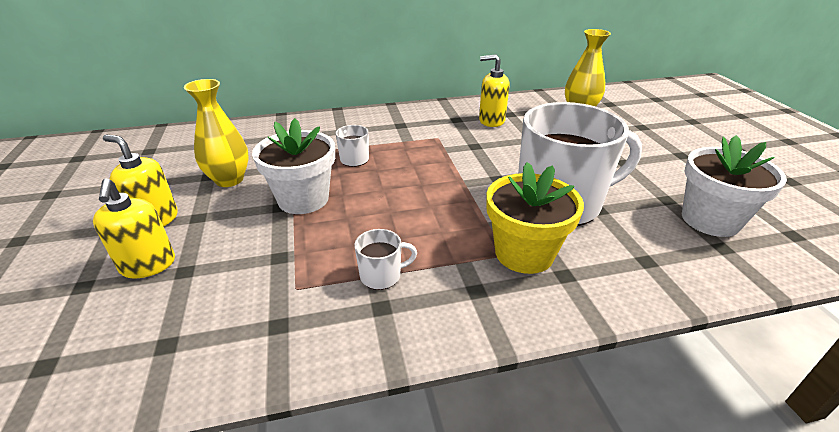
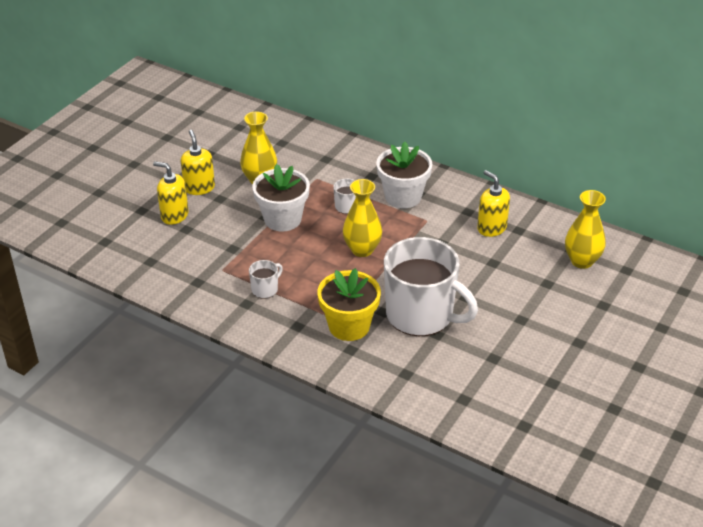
camera: 45 degrees right, 5 degrees up
yellow soap dispenser [93,179,175,279] -> yellow soap dispenser turned 90 degrees clockwise [153,161,189,225]
white mug [354,229,417,290] -> white mug turned 75 degrees counterclockwise [249,260,283,299]
white flower pot [682,135,787,237] -> white flower pot moved to [376,142,432,209]
none -> yellow vase [343,179,382,257]

